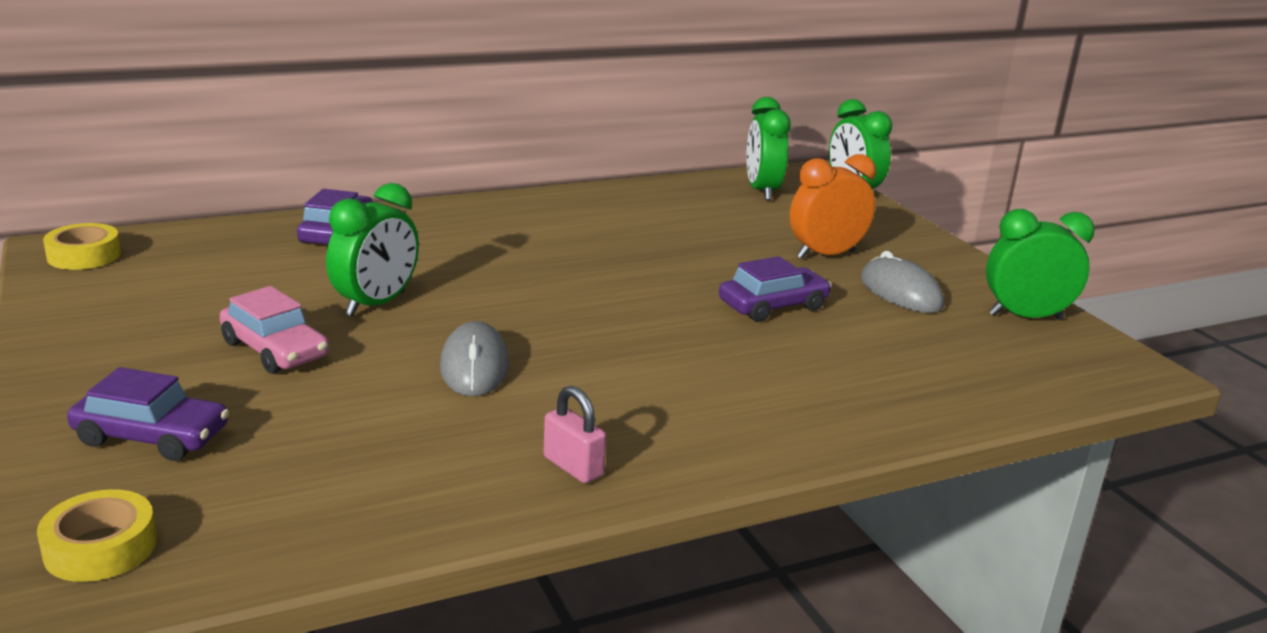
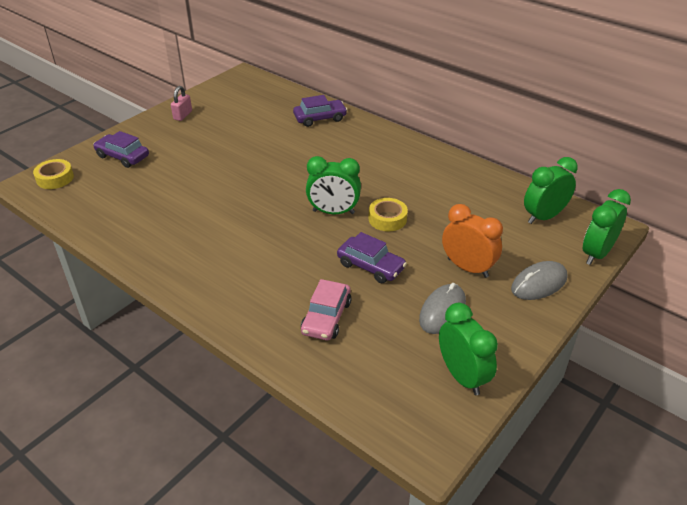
camera: 65 degrees right, 15 degrees up
yellow tape [43,223,121,270] -> yellow tape moved to [369,198,408,231]
purple car [67,367,229,461] -> purple car turned 135 degrees clockwise [93,131,149,168]
pink car [219,286,329,374] -> pink car moved to [301,279,351,340]
green clock [326,183,419,317] -> green clock moved to [306,156,361,214]
grey mouse [440,321,509,396] -> grey mouse moved to [511,261,567,300]
pink padlock [544,386,606,483] -> pink padlock moved to [171,86,192,121]

